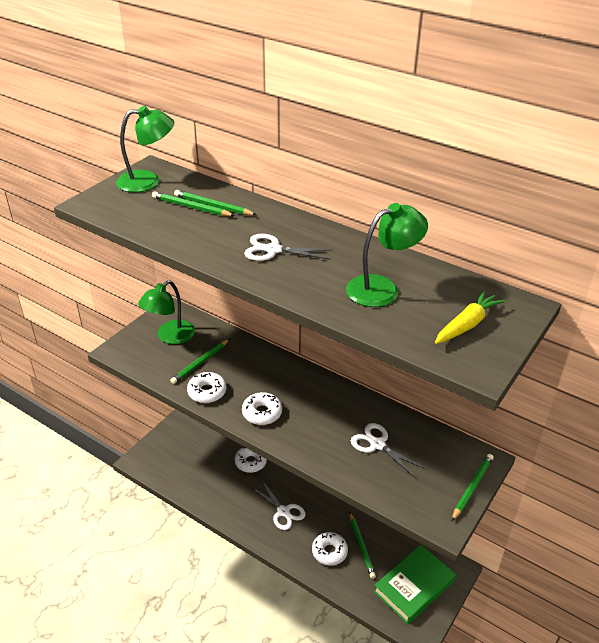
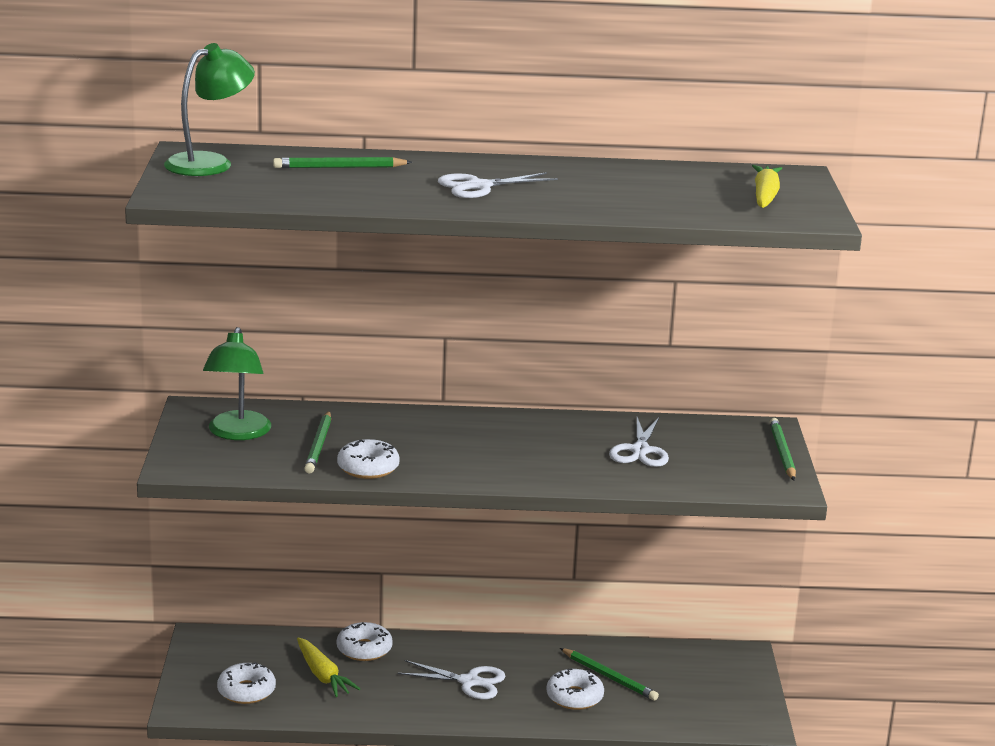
camera: 35 degrees left, 15 degrees down
green pencil [152,191,235,216] -> none
white donut [242,392,282,425] -> white donut moved to [217,662,276,704]
green lamp [346,203,428,307] -> none
white scissors [351,423,426,478] -> white scissors turned 90 degrees counterclockwise [609,417,669,467]
green book [374,545,456,624] -> none
none -> yellow carrot [297,638,360,697]

